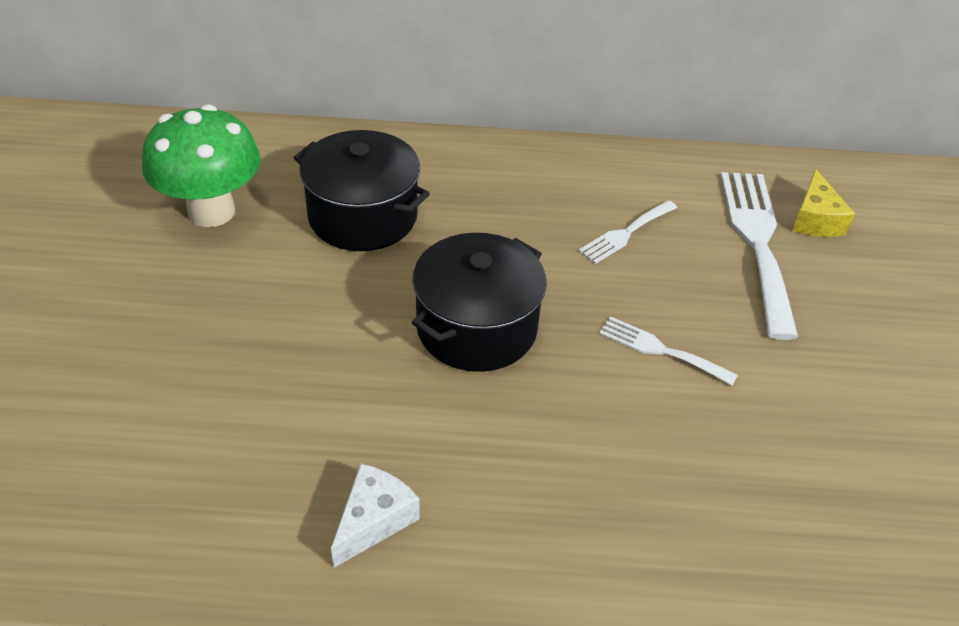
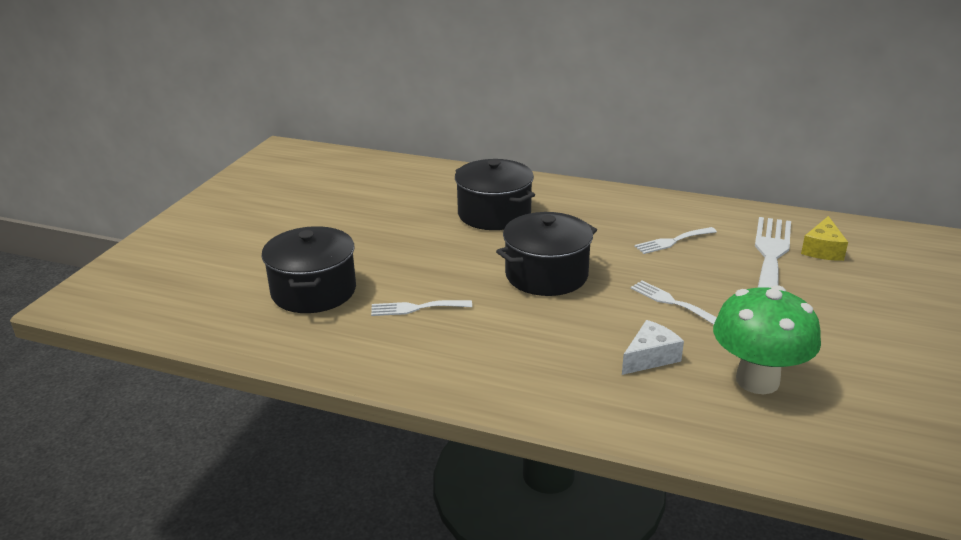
camera: 20 degrees right, 15 degrees down
green mushroom [142,104,260,227] -> green mushroom moved to [713,285,821,394]
white cheese [331,463,420,568] -> white cheese moved to [622,320,684,375]
none -> black pot [261,226,356,313]
none -> white fork [371,300,472,316]

